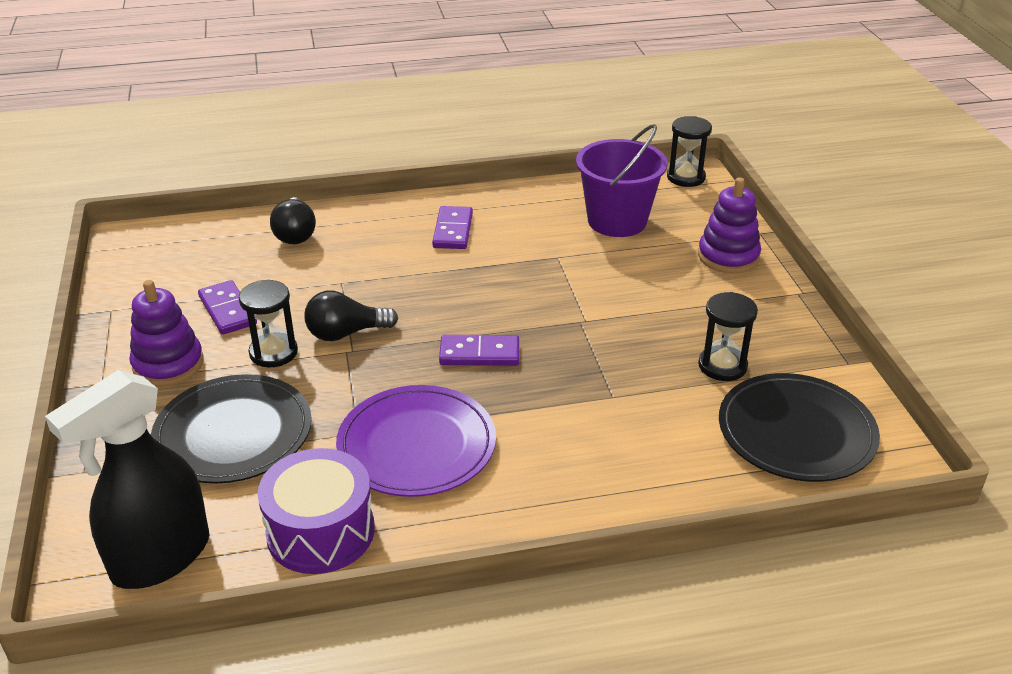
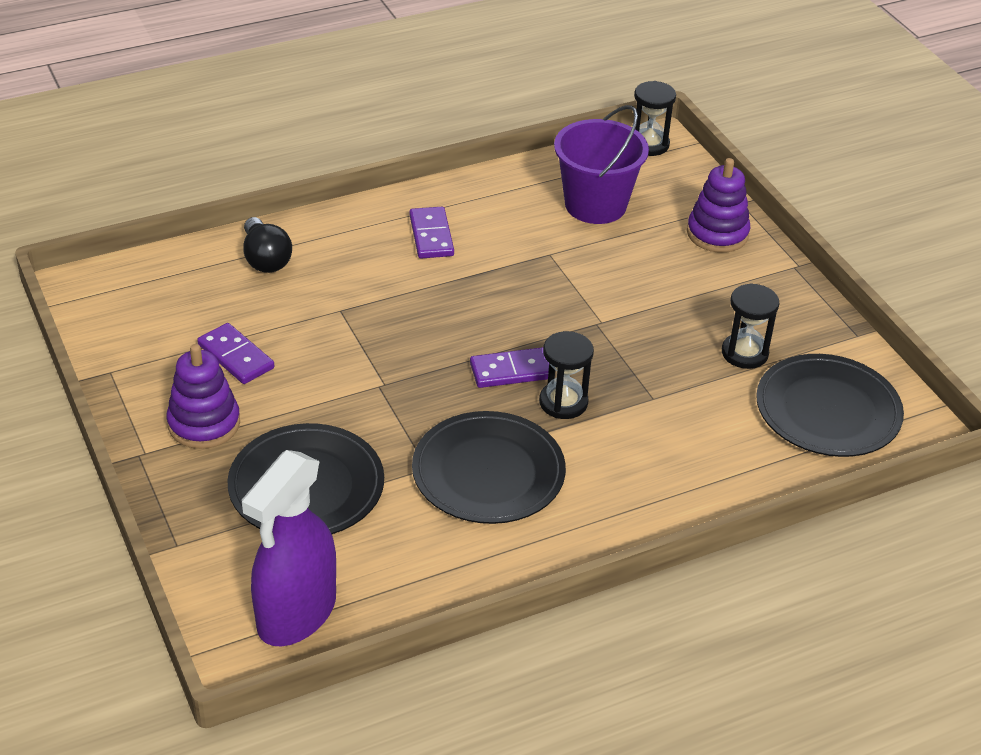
camera: 15 degrees left, 5 degrees up
black spray bottle [45,370,209,589] -> purple spray bottle [241,450,336,646]
black hourglass [239,280,298,367] -> black hourglass moved to [539,331,594,419]
purple drum [258,448,375,574] -> none
black light bulb [304,291,398,341] -> none
purple plate [336,385,496,497] -> black plate [412,411,566,524]

